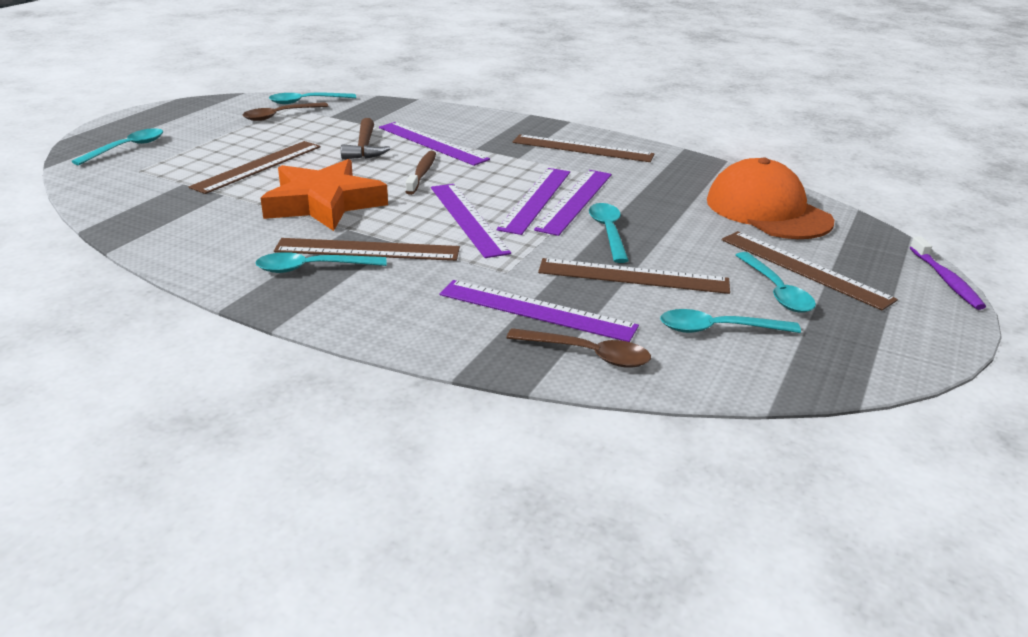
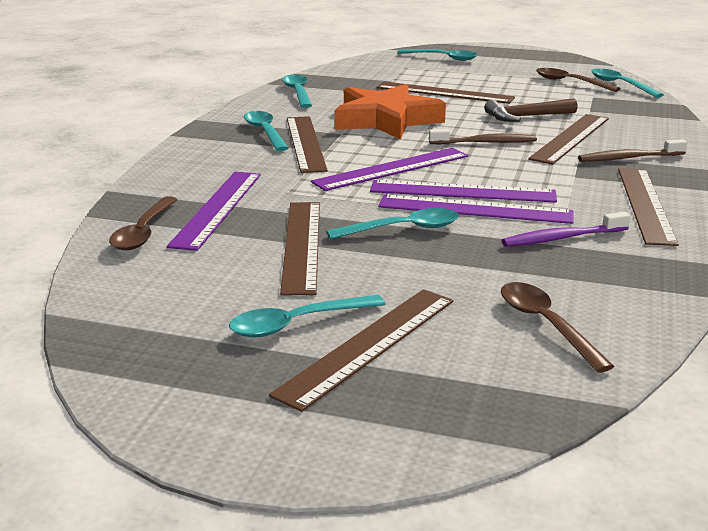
camera: 80 degrees right, 5 degrees down
purple ruler [379,122,490,166] -> brown ruler [528,114,609,165]
turquoise spoon [660,309,801,333] -> turquoise spoon moved to [282,75,312,108]
orange cap [707,157,834,239] -> brown spoon [501,282,615,373]
purple toothbrush [910,236,986,310] -> purple toothbrush moved to [502,212,630,247]
none -> brown toothbrush [578,139,687,162]

